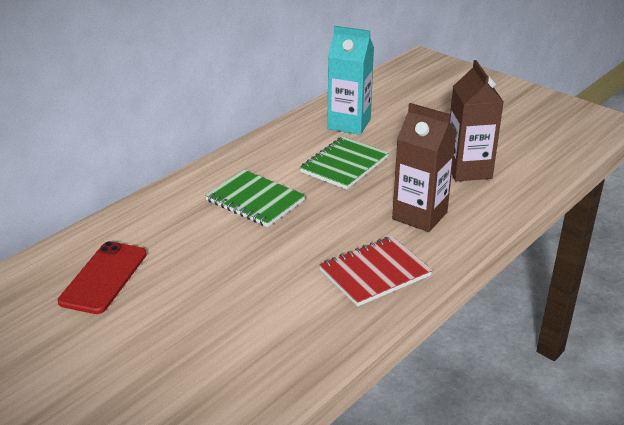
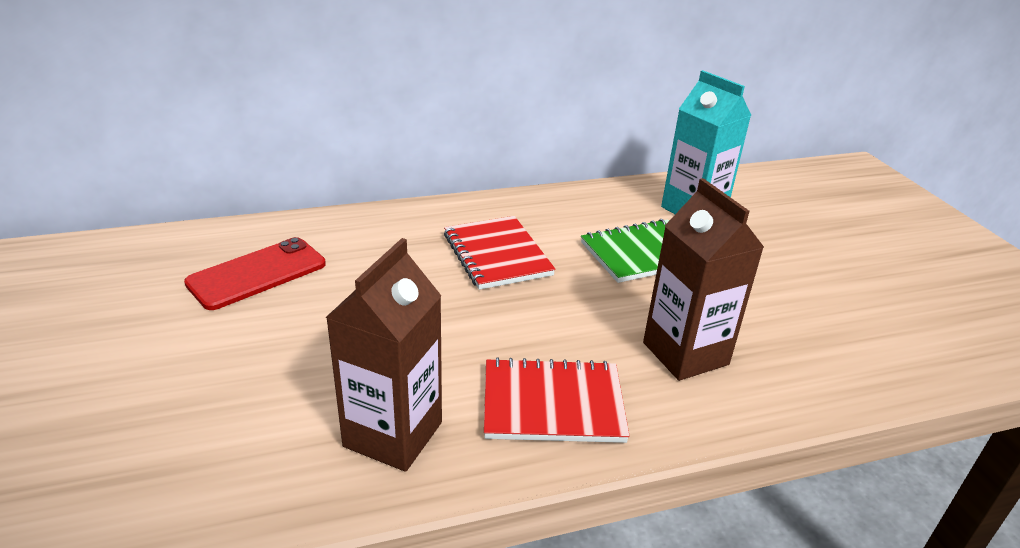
camera: 30 degrees right, 0 degrees up
green notebook [205,170,305,227] -> red notebook [444,216,556,290]
brown carton [450,60,504,181] -> brown carton moved to [325,238,442,472]

